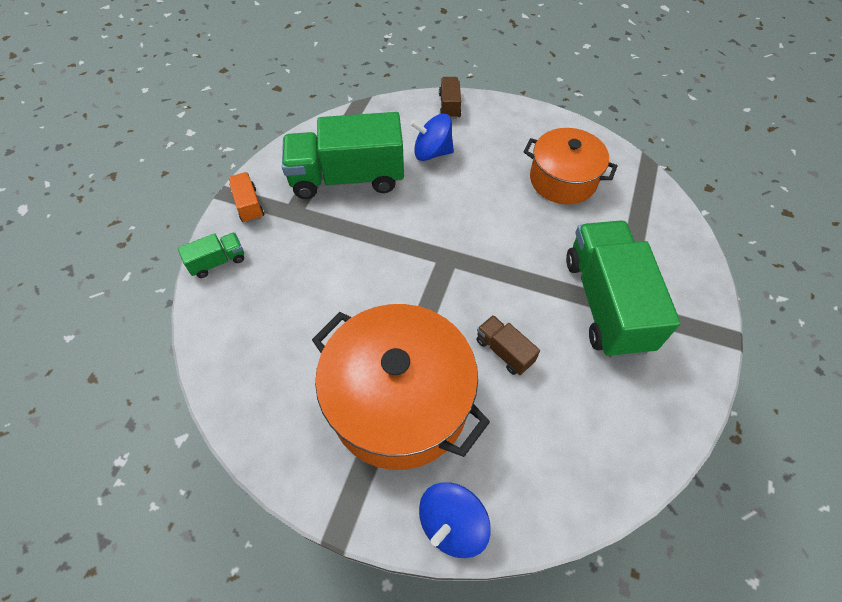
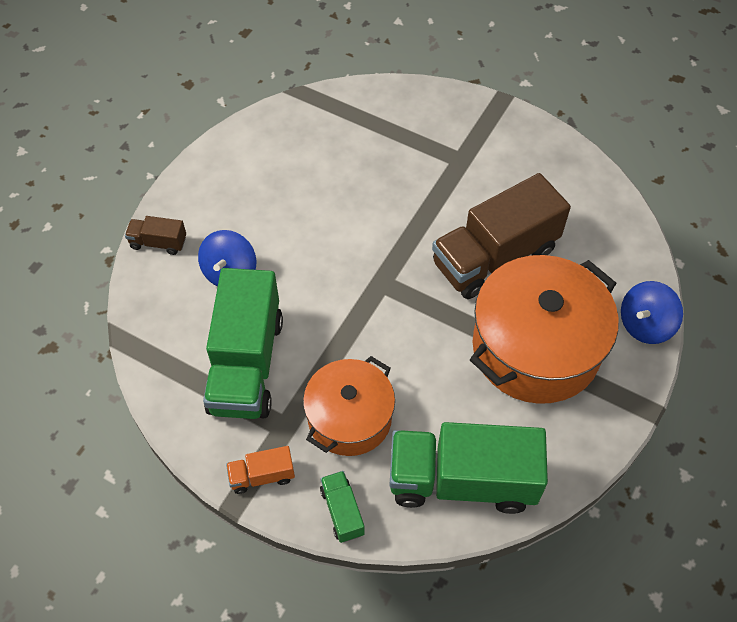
camera: 80 degrees left, 0 degrees up
blue spinning top [419,482,491,558] -> blue spinning top turned 90 degrees clockwise [621,281,683,344]
brown truck [476,315,540,375] -> brown truck [432,173,571,299], size x2.26
orange pot [523,128,617,204] -> orange pot moved to [303,356,395,456]
green truck [566,220,681,358] -> green truck moved to [390,422,548,514]

